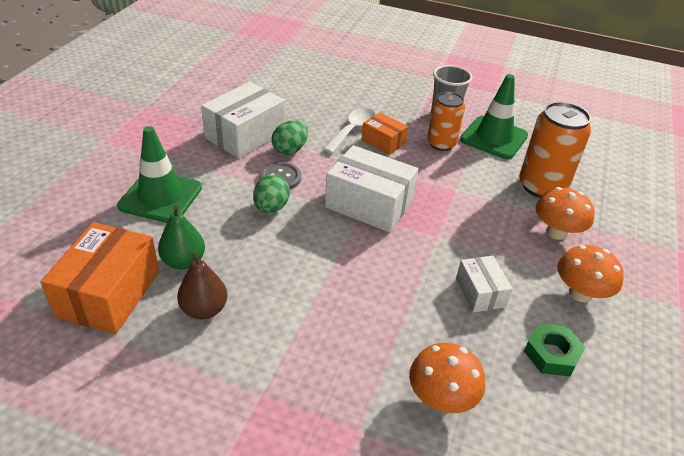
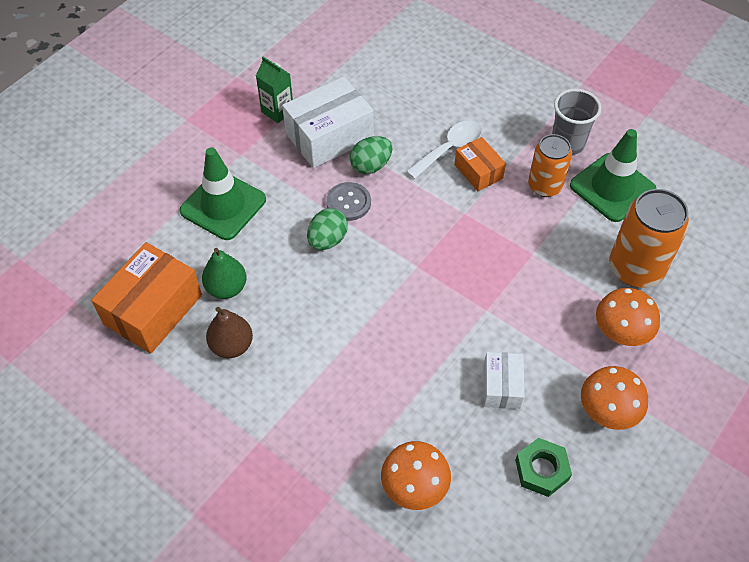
camera: 20 degrees right, 15 degrees up
white box [325,145,418,232] -> none
none -> green carton [256,57,293,123]

